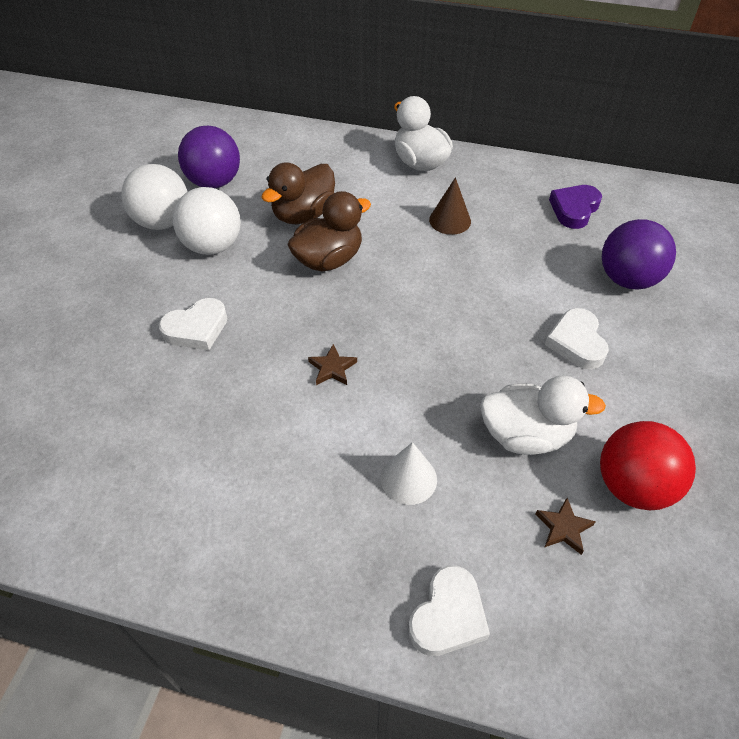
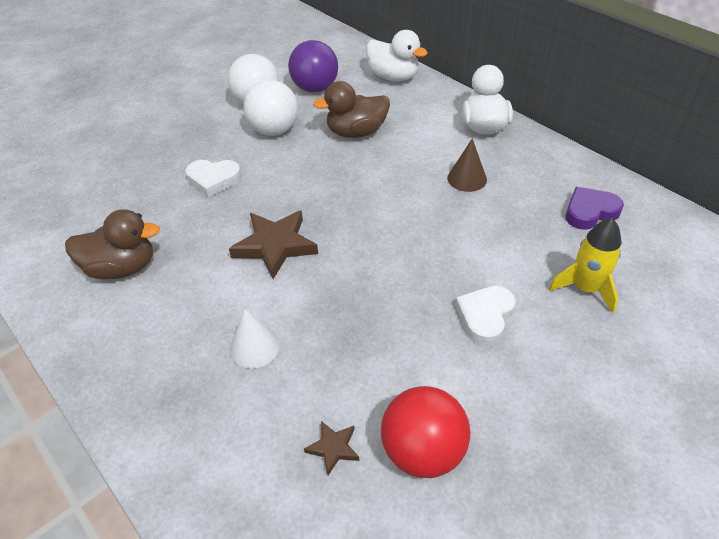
camera: 35 degrees right, 5 degrees down
brown duck [287,191,371,272] -> brown duck moved to [65,209,160,279]
brown star [308,344,357,385] -> brown star [229,210,318,279], size x2.03
white heart [408,565,490,656] -> none
white duck [480,375,606,455] -> white duck moved to [366,30,428,81]
purple ball [602,219,676,290] -> yellow rocket [549,218,622,314]

